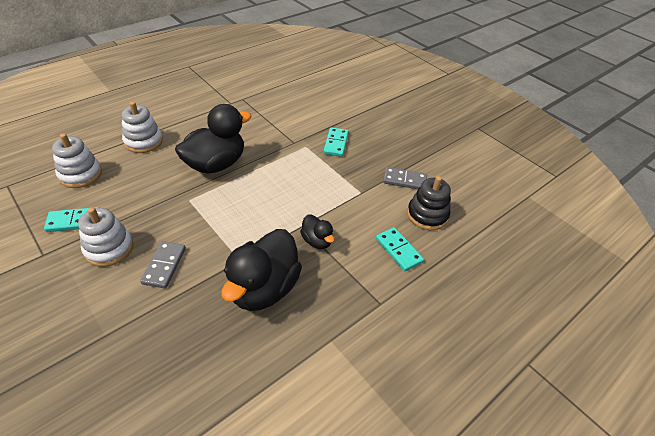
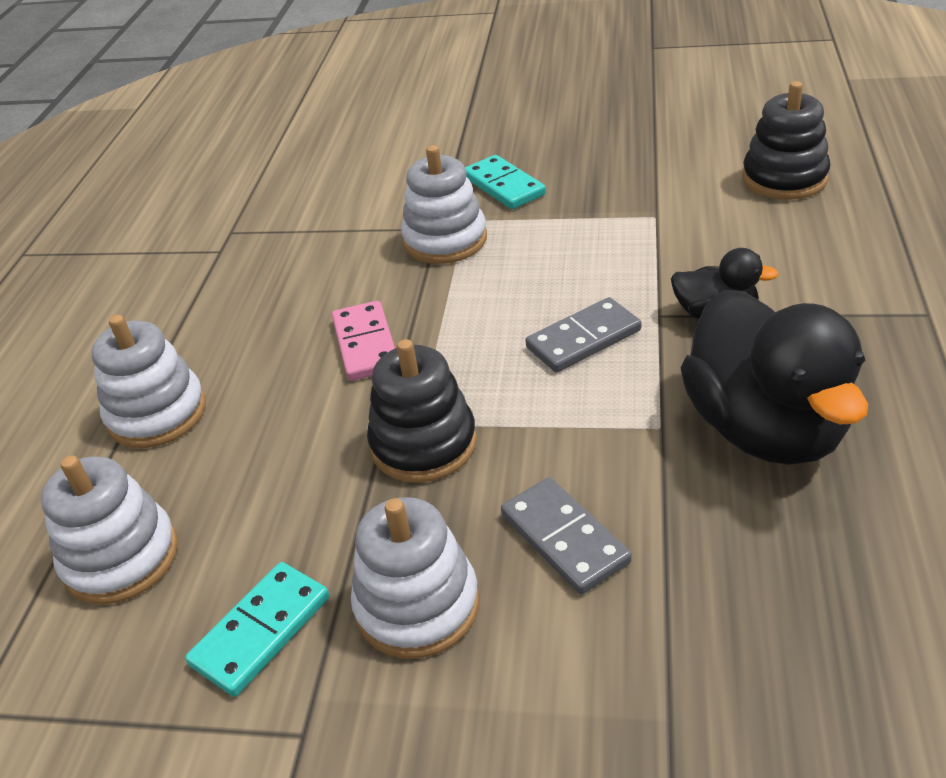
camera: 35 degrees left, 5 degrees down
black duck [175,104,251,174] -> pink domino [332,301,395,381]
turquoise domino [376,227,424,271] -> none
grey domino [383,167,427,189] -> grey domino moved to [525,297,641,373]
none -> black stacking toy [367,339,477,483]
none -> white stacking toy [401,145,487,264]

